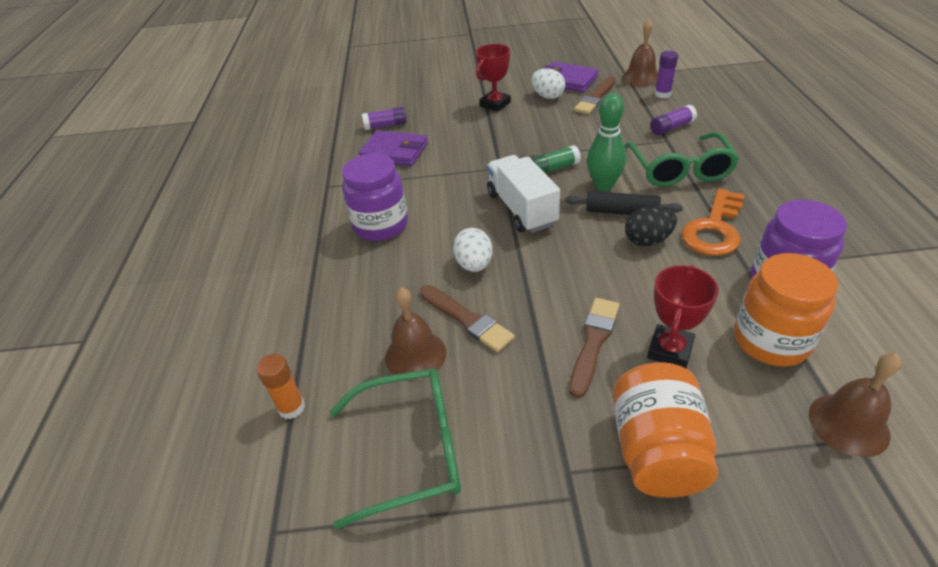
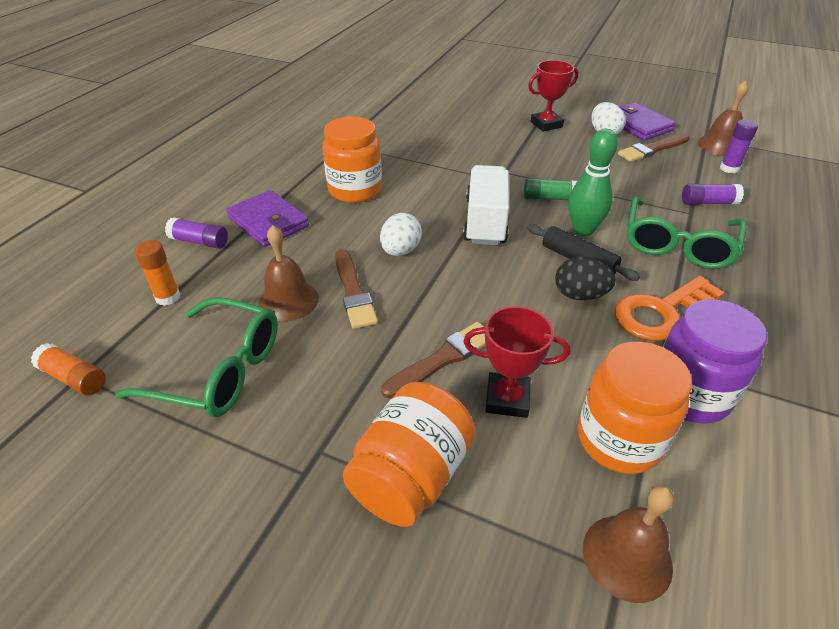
camera: 25 degrees right, 0 degrees up
purple jar [342,153,408,241] -> orange jar [322,117,382,203]
purple wallet [359,130,428,166] -> purple wallet moved to [226,190,309,247]
purple glue stick [362,107,407,130] -> purple glue stick moved to [165,217,228,249]
red trophy [647,265,719,368] -> red trophy turned 45 degrees clockwise [463,306,570,418]
none -> orange glue stick [31,343,106,395]

